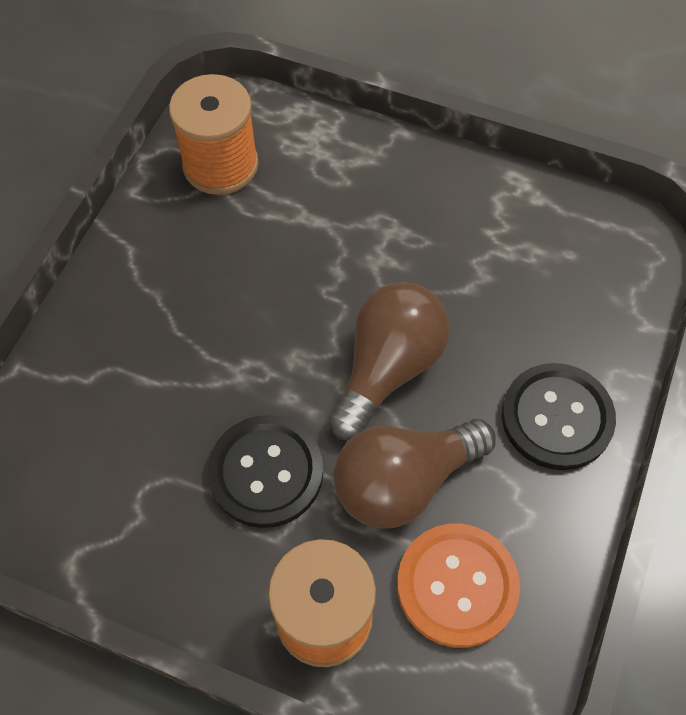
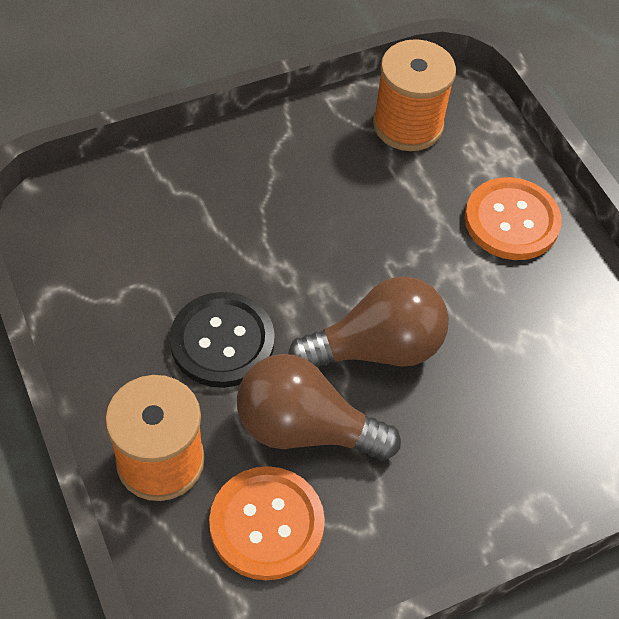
camera: 40 degrees right, 5 degrees down
black button [502,363,616,470] -> none
none -> orange button [464,177,562,260]

